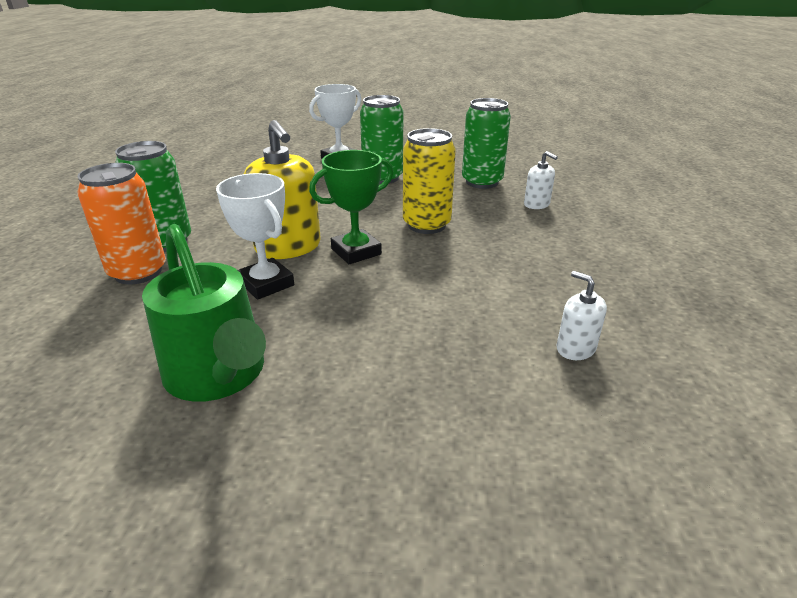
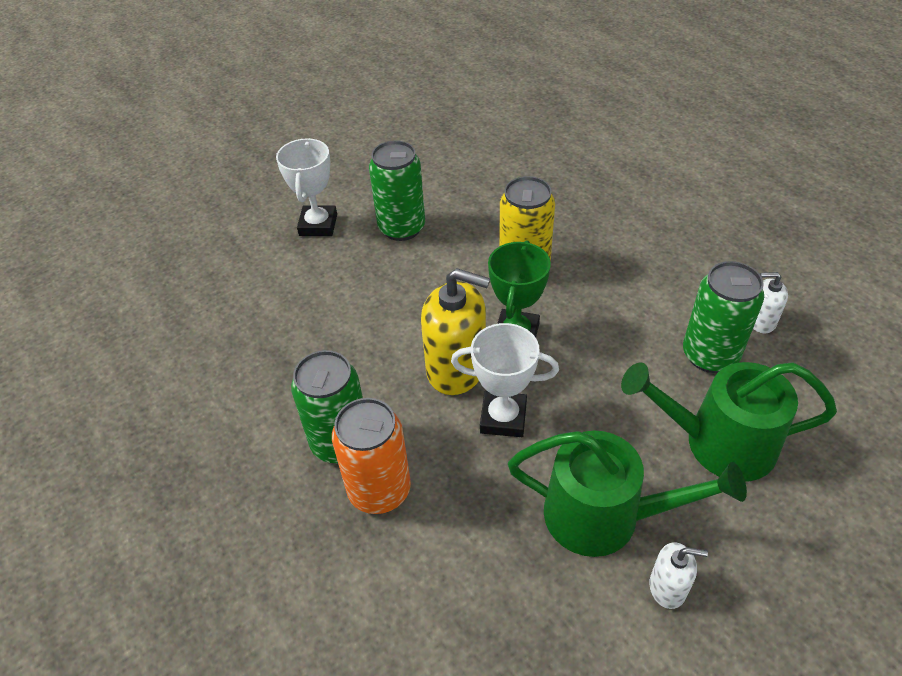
camera: 40 degrees left, 15 degrees up
green can [462,98,511,189] -> green can moved to [683,261,764,373]
white soap dispenser [524,151,558,209] -> white soap dispenser moved to [649,542,708,609]
none -> green watering can [621,362,837,482]

